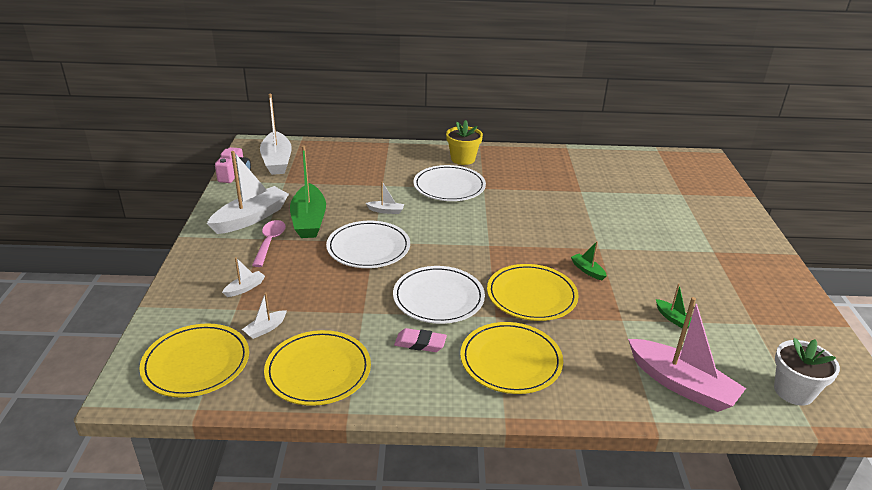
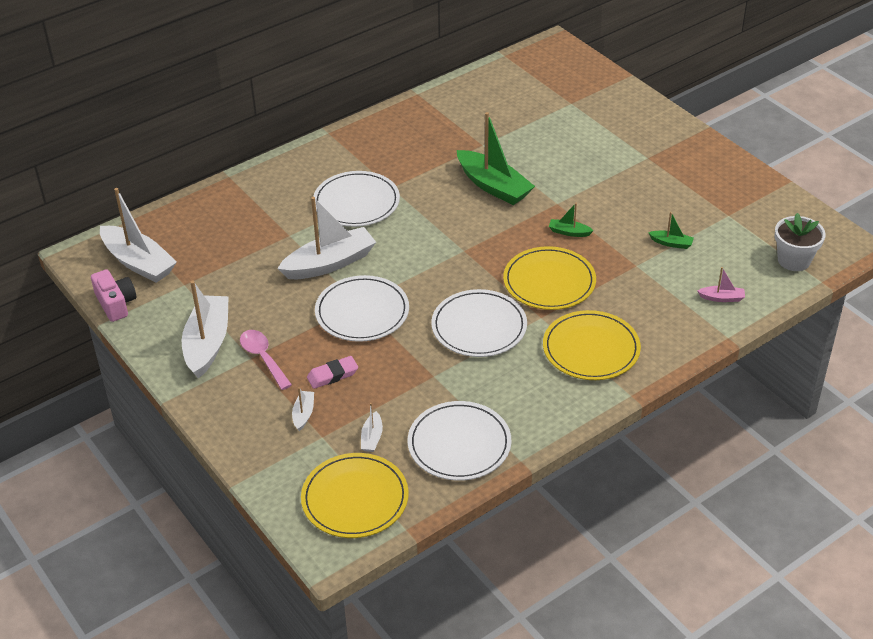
camera: 35 degrees left, 10 degrees up
yellow plate [264,330,371,406] -> white plate [408,401,511,481]
green boat [290,145,326,238] -> green boat moved to [457,112,535,205]
white boat [366,181,404,214] -> white boat [277,197,376,279], size x2.24
pink eraser [394,328,447,352] -> pink eraser moved to [307,356,358,389]
yellow flower pot [446,120,483,165] -> none
pink boat [628,297,746,412] -> pink boat [697,267,745,302], size x0.45

